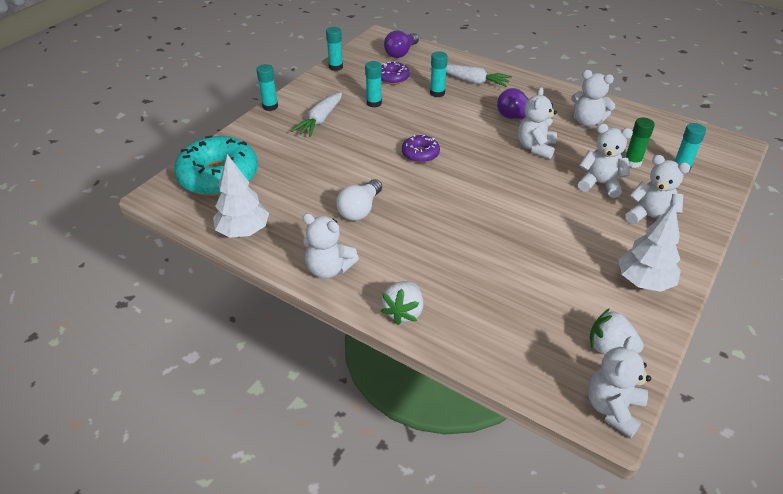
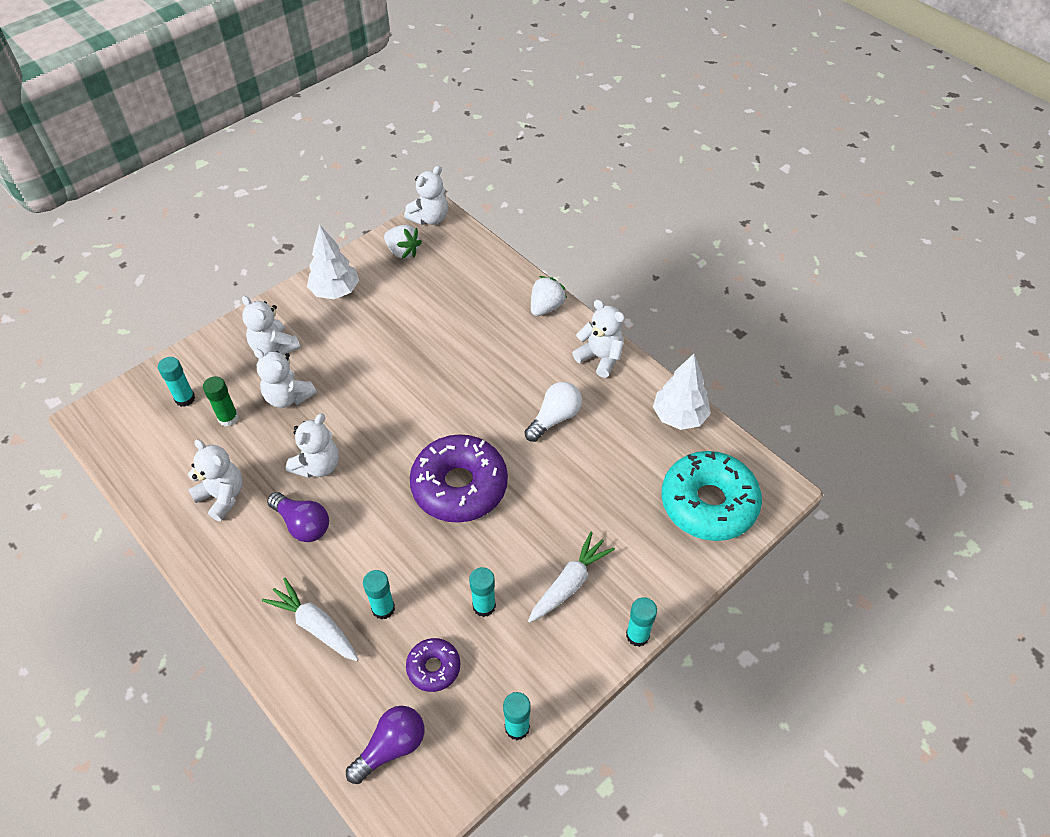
camera: 165 degrees left, 10 degrees up
purple donut [402,135,440,163] -> purple donut [410,434,508,523], size x2.03

